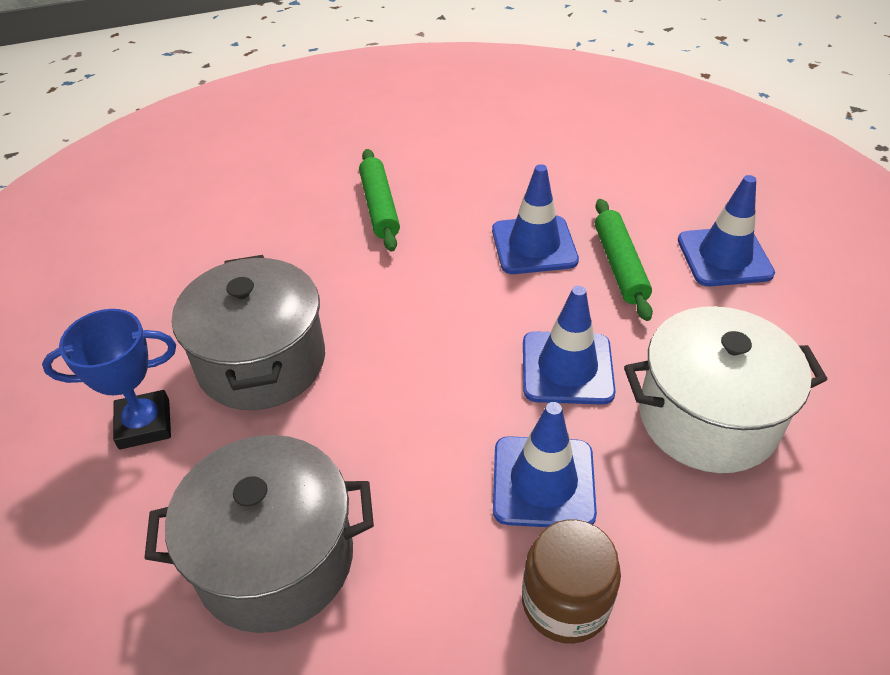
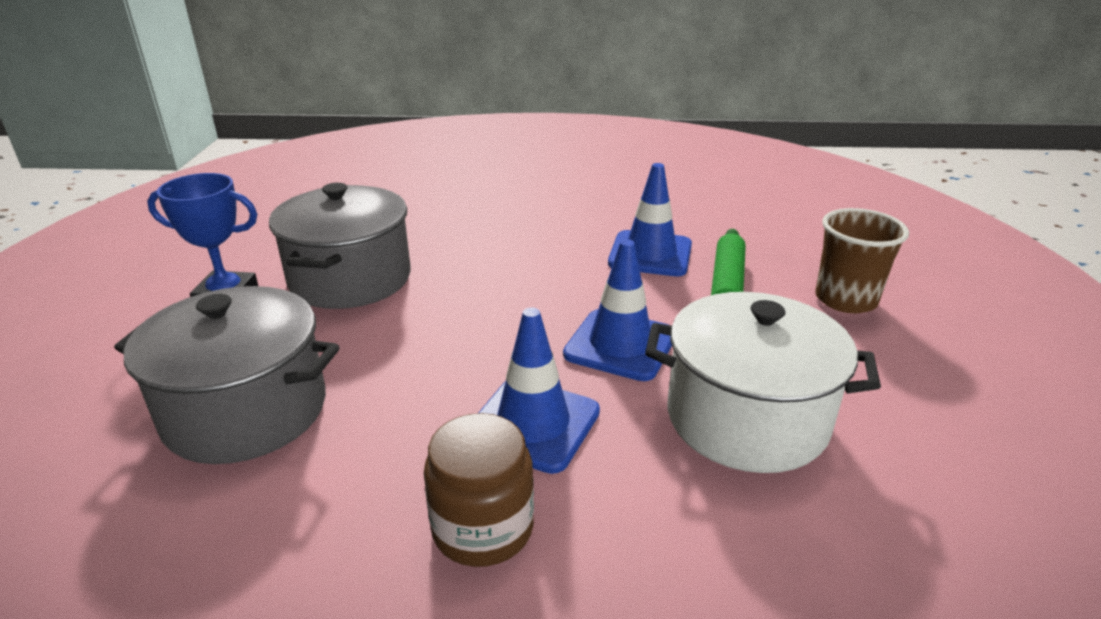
camera: 20 degrees right, 15 degrees down
green rolling pin [359,149,400,252] -> none
blue traffic cone [678,175,775,286] -> brown cup [815,208,909,313]

